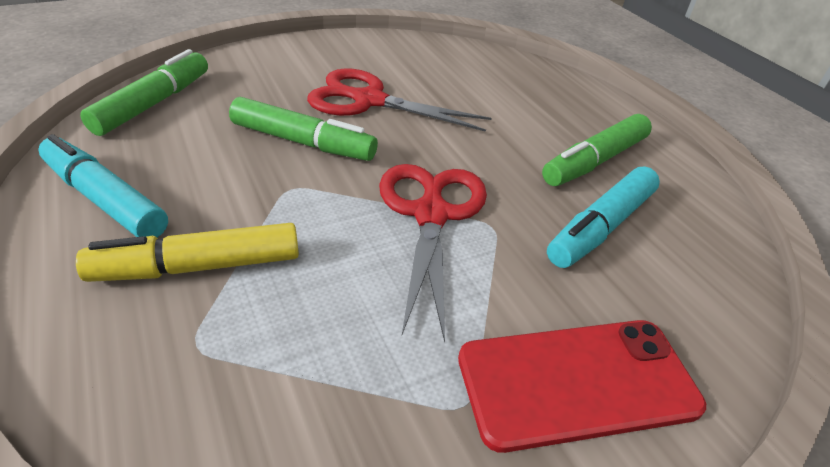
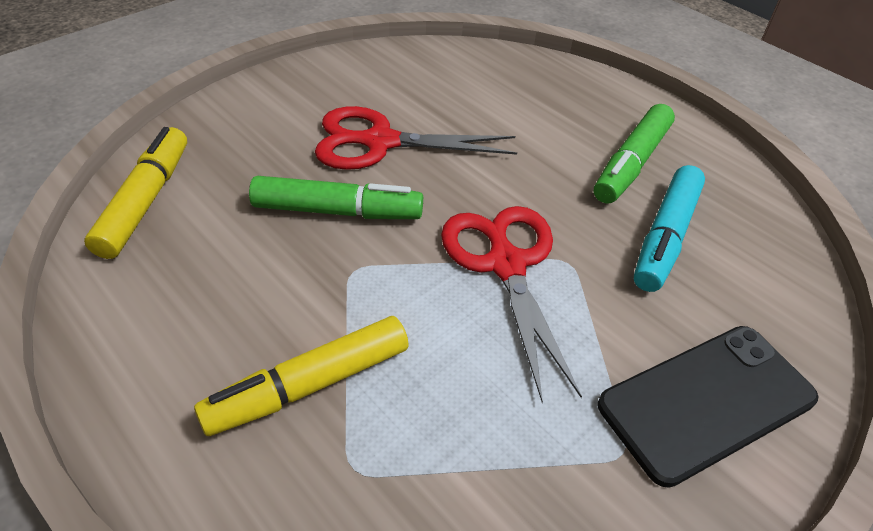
camera: 15 degrees left, 5 degrees up
turquoise marker [38,134,168,237] -> none
green marker [80,49,208,136] -> yellow marker [84,127,187,259]
red phone [458,320,706,453] -> black phone [598,326,819,488]

